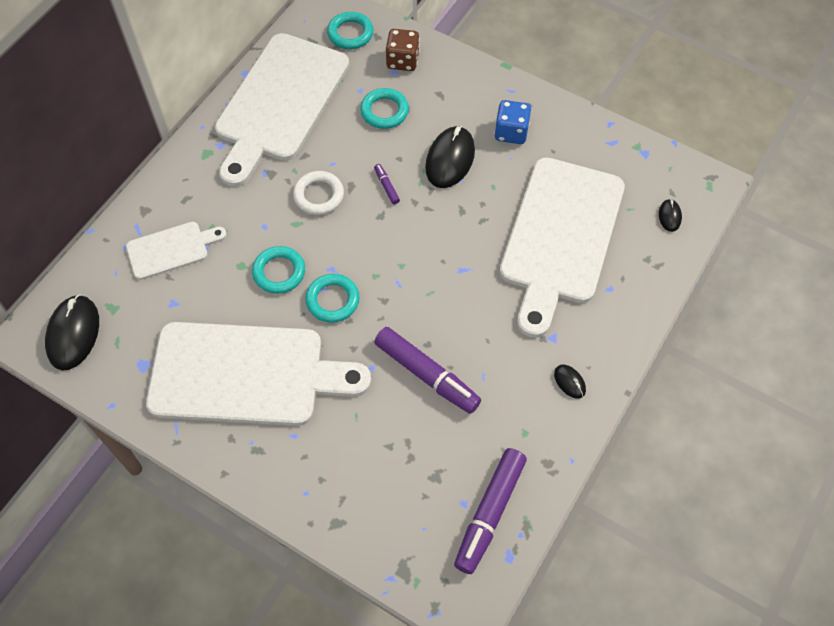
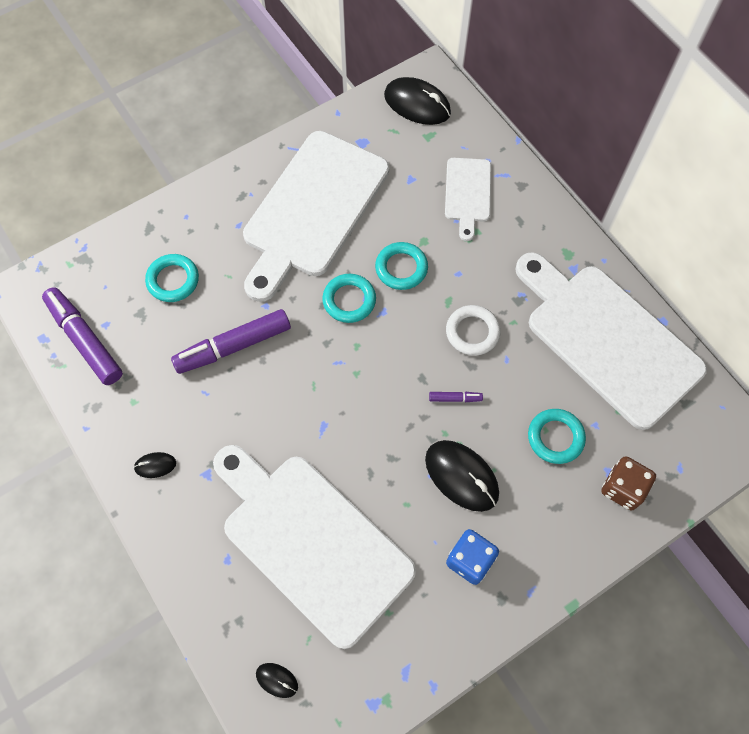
camera: 115 degrees right, 5 degrees up
turquoise ring [327,12,374,49] -> turquoise ring moved to [145,254,199,302]

